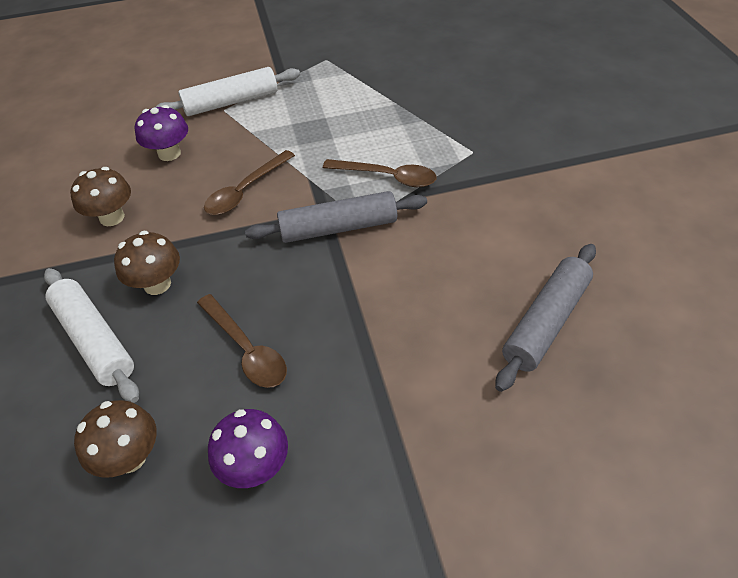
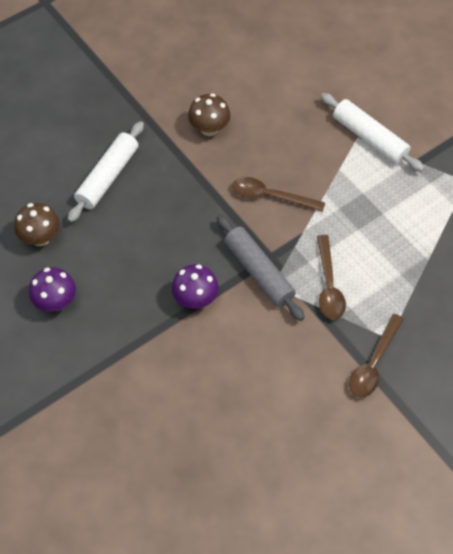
camera: 65 degrees right, 10 degrees up
brown mushroom [114,231,180,295] -> none
purple mushroom [135,105,188,161] -> purple mushroom moved to [172,264,219,309]
brown spoon [197,294,287,388] -> brown spoon moved to [349,314,404,398]
grey rolling pin [495,244,596,392] -> none

